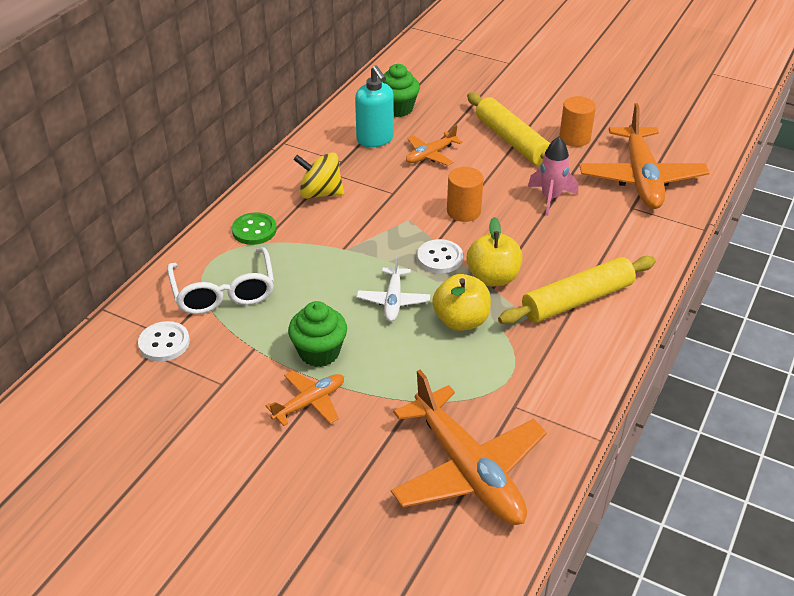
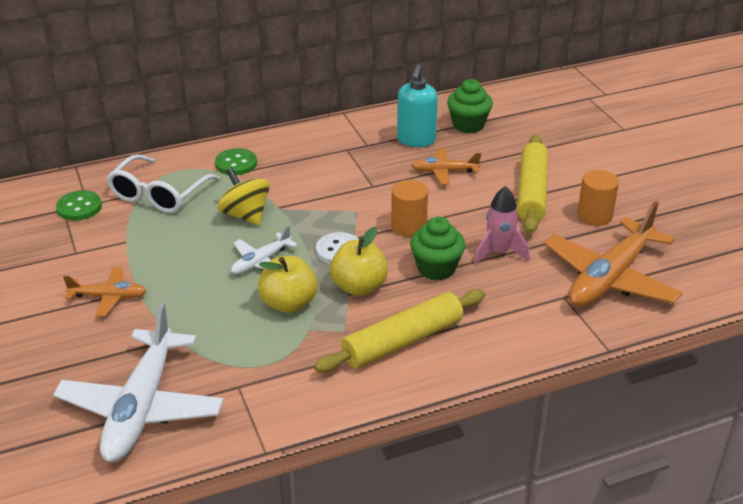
camera: 40 degrees right, 5 degrees down
white button [138,321,190,362] -> green button [56,191,102,221]
green cupcake [288,301,347,367] -> green cupcake moved to [410,217,465,281]
yellow spinning top [293,152,344,199] -> yellow spinning top moved to [217,168,270,226]
orange plane [391,370,547,525] -> white plane [53,303,224,462]
yellow rolling pin [498,256,656,325] -> yellow rolling pin turned 45 degrees counterclockwise [314,289,485,373]

